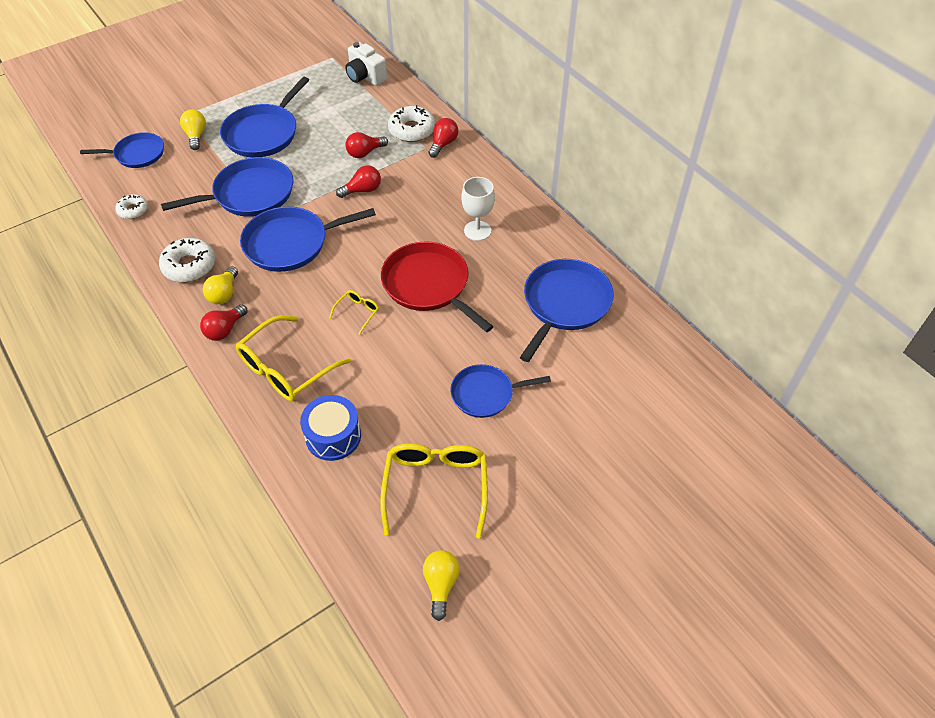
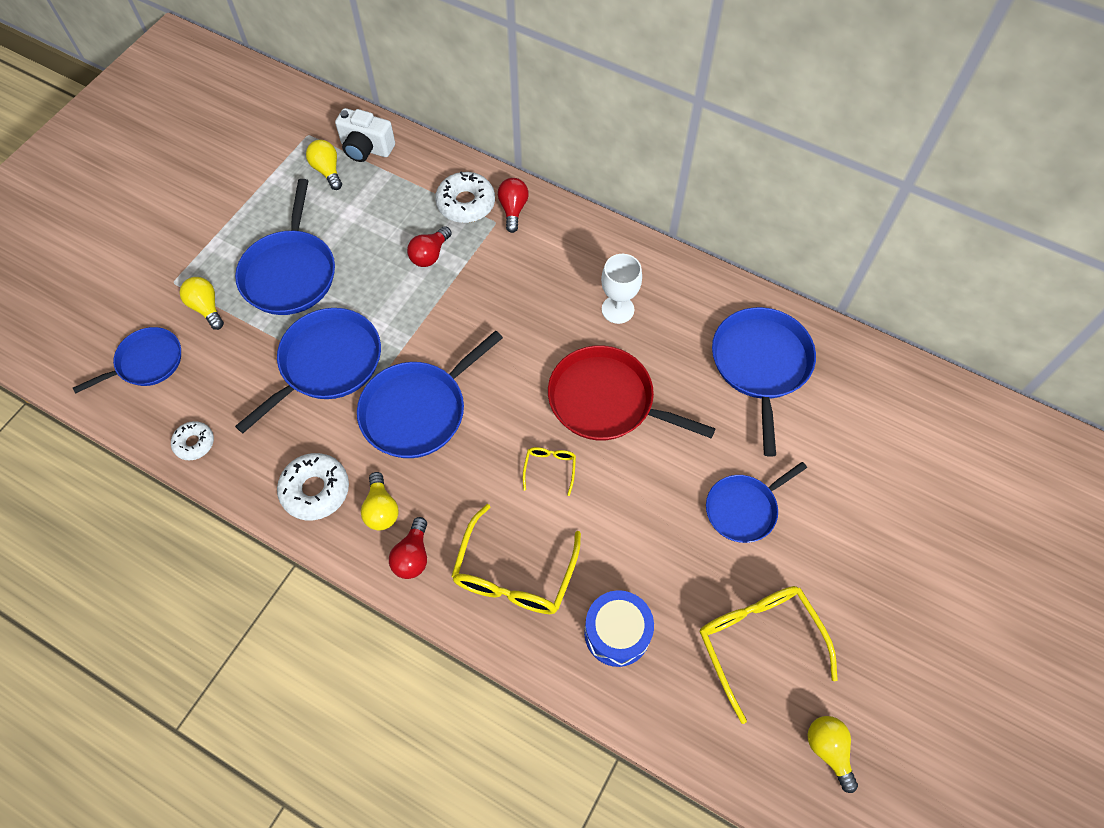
camera: 25 degrees left, 10 degrees up
red light bulb [336,165,381,198] -> none
none -> yellow light bulb [306,140,342,190]

